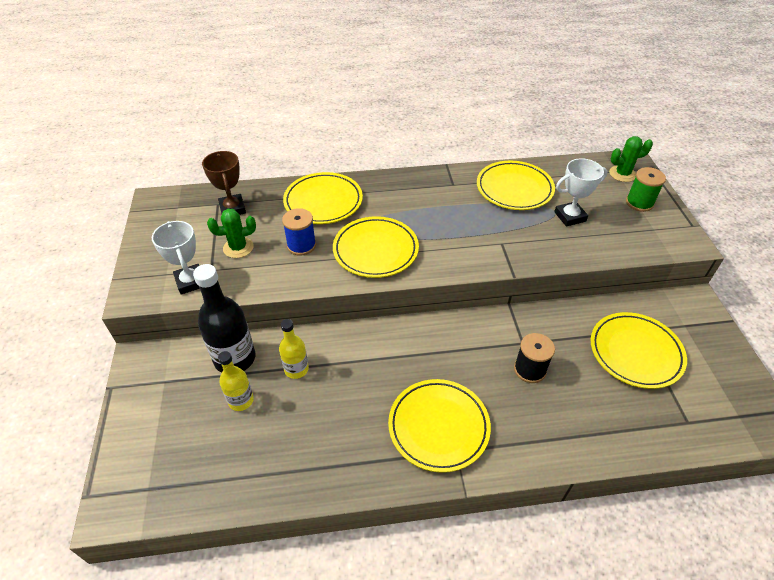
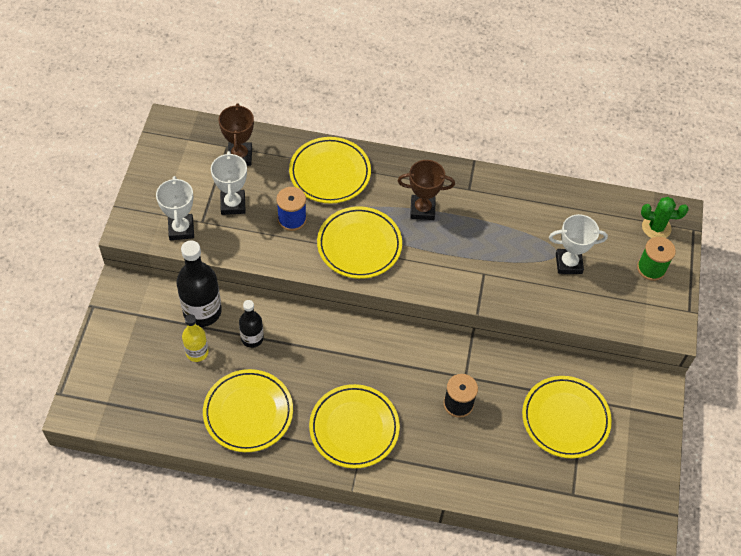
camera: 15 degrees right, 10 degrees up
green cactus [207,209,256,258] -> white trophy [211,151,247,215]
yellow bottle [279,319,309,379] -> black bottle [239,300,264,348]
yellow plate [477,160,555,210] -> yellow plate moved to [203,369,293,452]
none -> brown trophy [398,160,455,220]

